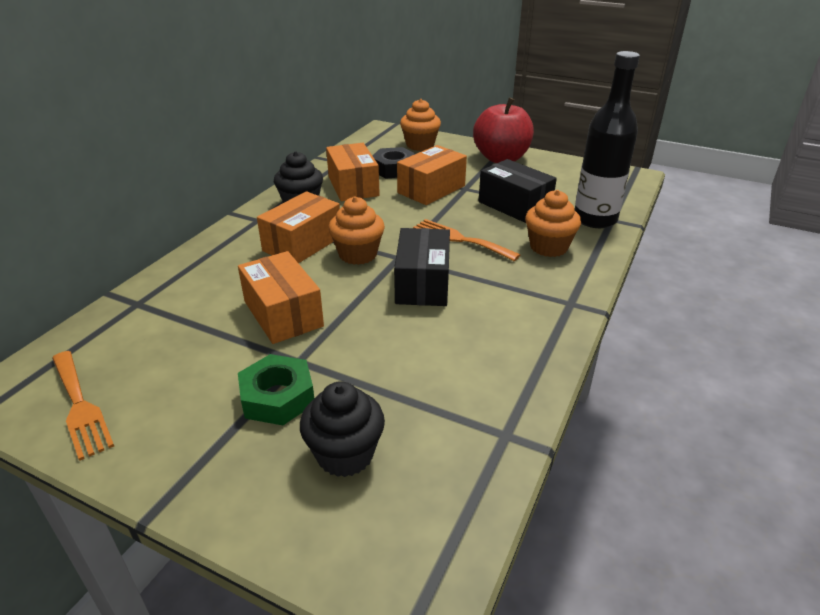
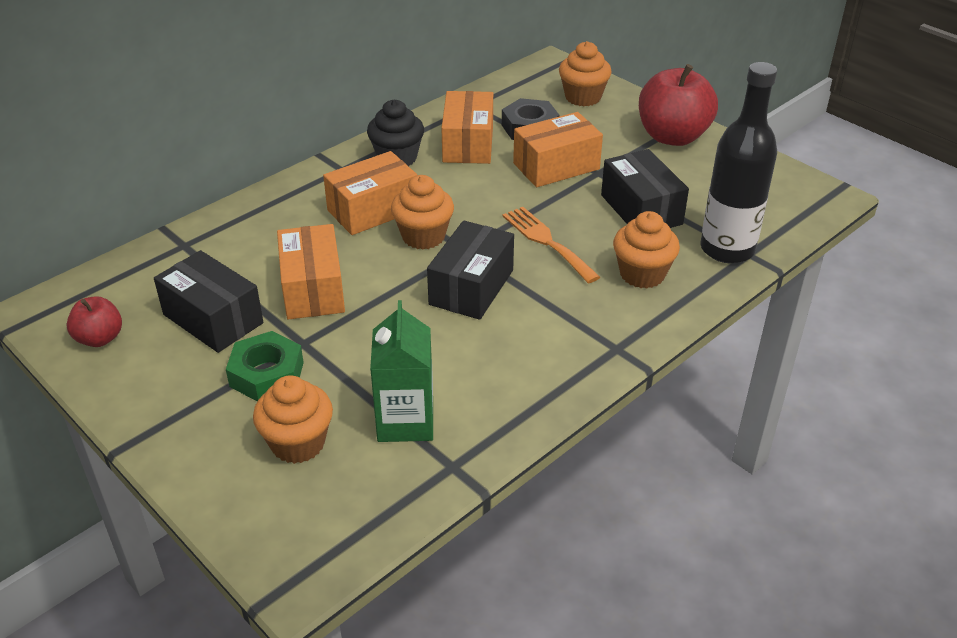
camera: 20 degrees right, 5 degrees up
orange fork [52,351,114,461] -> red apple [67,296,122,347]
black cupcake [300,381,385,477] -> orange cupcake [253,375,333,464]
none -> black box [154,250,263,353]
none -> green carton [370,300,433,442]

